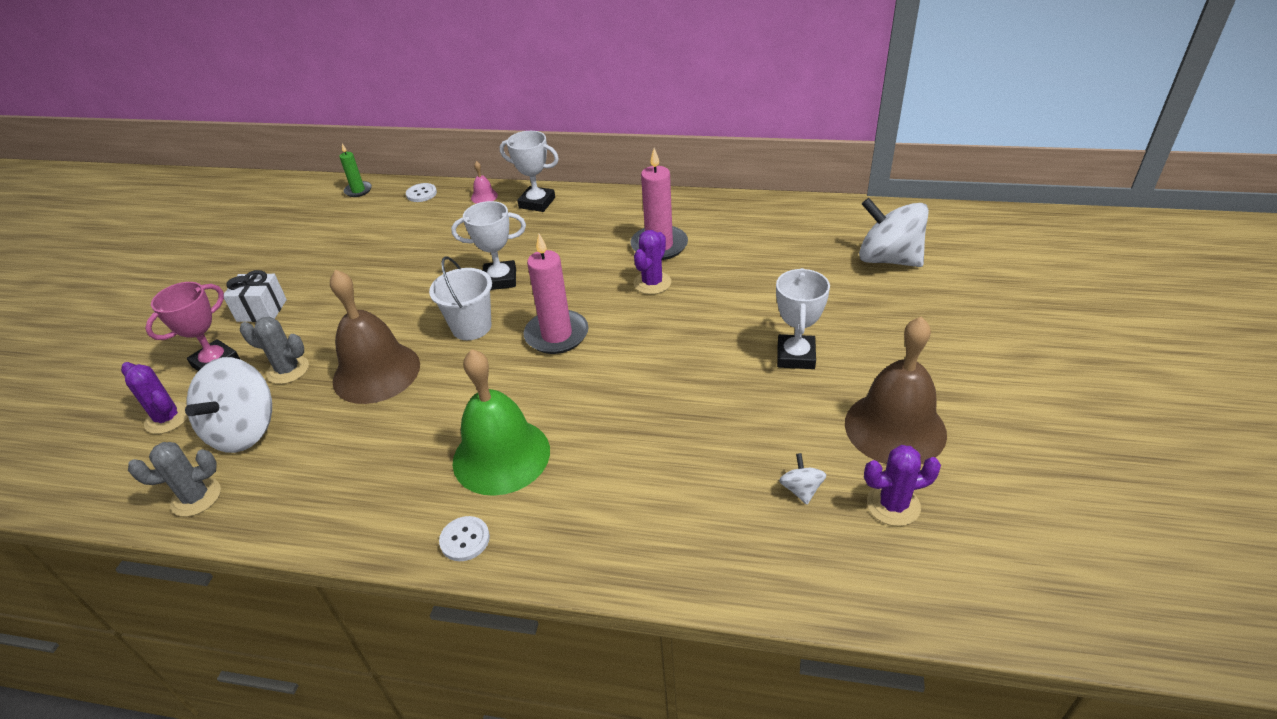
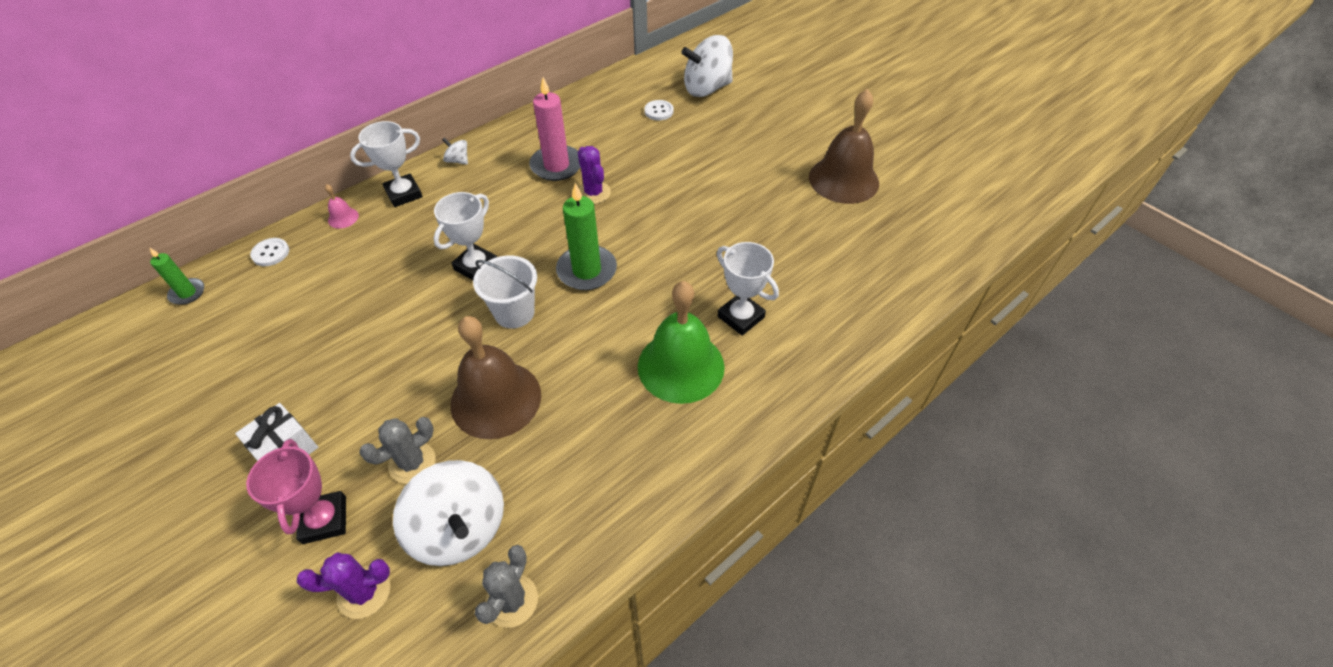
camera: 55 degrees left, 10 degrees up
white button [439,516,490,561] -> white button moved to [644,100,674,120]
pink candle [524,234,589,354] -> green candle [556,183,617,290]
white trophy [776,268,830,369] -> white trophy moved to [717,242,779,336]
white spinning top [779,453,826,505] -> white spinning top moved to [442,137,468,164]
purple cactus [864,445,941,526] -> none

